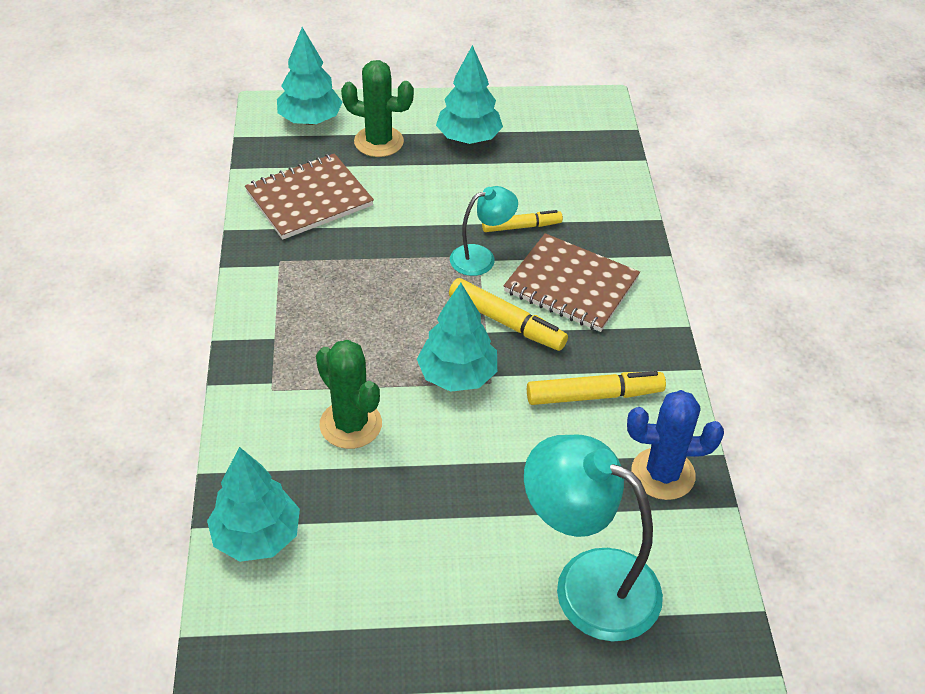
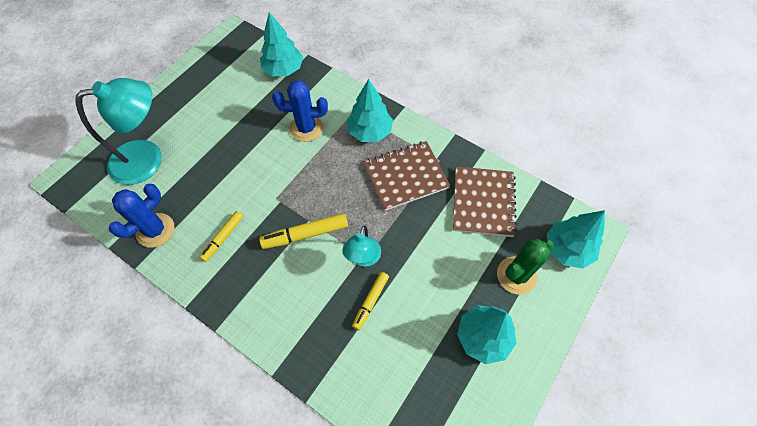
camera: 130 degrees right, 15 degrees up
green cactus [316,340,382,449] -> blue cactus [272,80,328,142]
turquoise tree [417,283,497,392] -> turquoise tree moved to [346,79,393,142]
brown notebook [504,233,640,332] -> brown notebook moved to [364,141,451,211]
yellow marker [527,371,666,405] -> yellow marker [199,211,243,262], size x0.67

